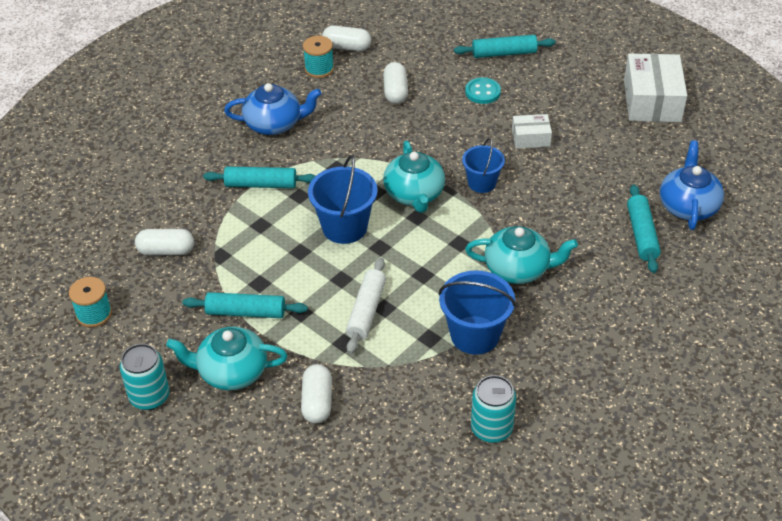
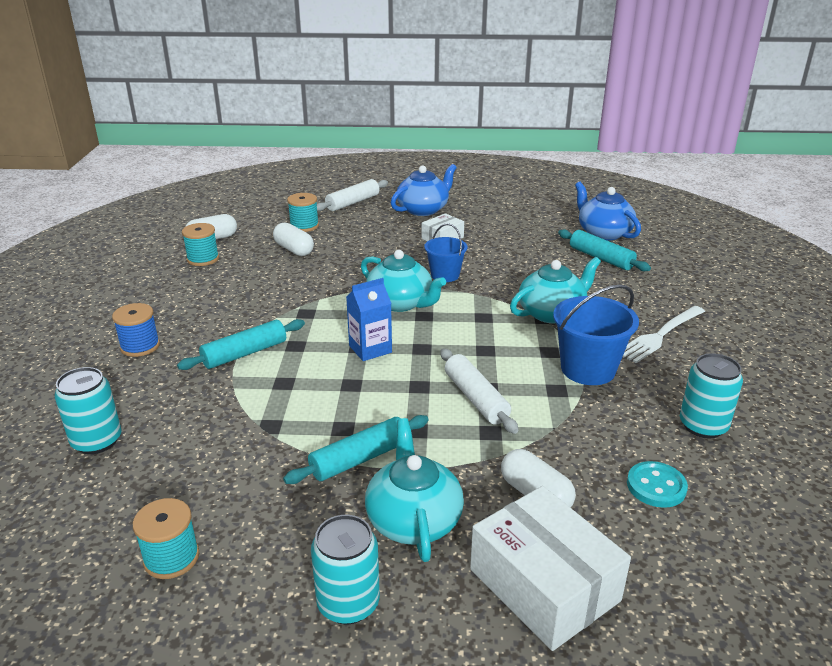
camera: 40 degrees left, 15 degrees down
white capsule [135,229,194,256] -> none
turquoise teapot [166,326,288,390] -> turquoise teapot turned 120 degrees clockwise [365,418,464,562]
blue teapot [224,83,322,135] -> blue teapot moved to [391,164,457,216]
blue bucket [308,155,378,244] -> blue carton [346,278,392,361]
turquoise rolling pin [454,35,555,58] -> white rolling pin [317,179,388,211]
turquoise button [465,77,501,104] -> turquoise button moved to [627,461,688,508]
white box [624,53,687,122] -> white box moved to [470,486,631,651]
none -> turquoise can [54,367,122,454]
none -> blue spool [112,303,160,357]
none -> turquoise spool [287,193,319,232]
none -> white fork [623,306,705,363]

